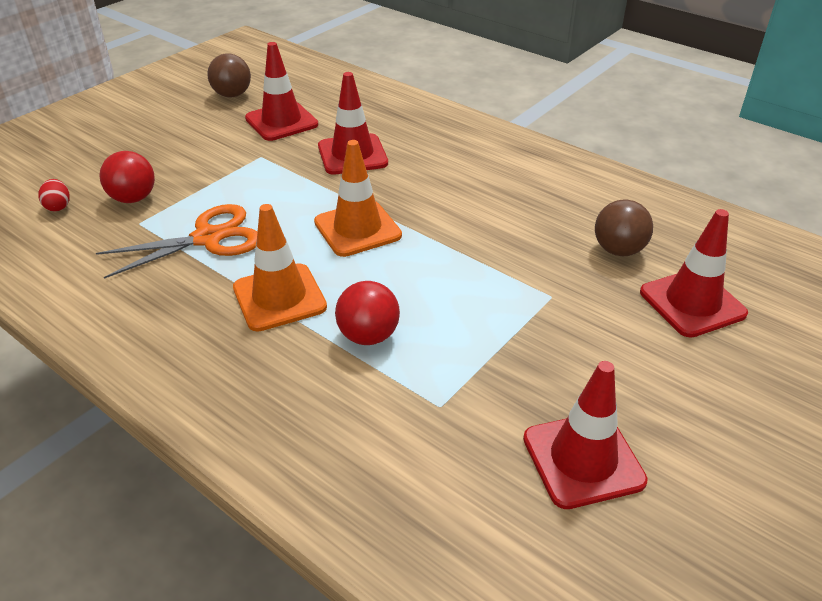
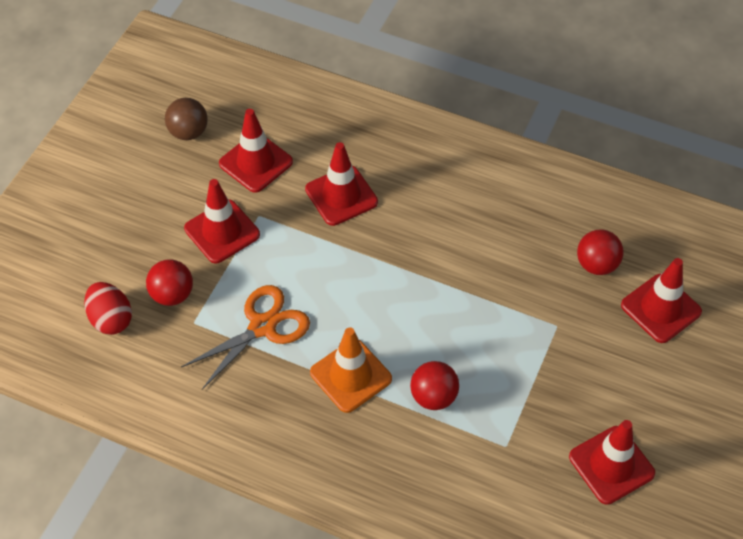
camera: 15 degrees left, 15 degrees up
red egg [38,179,70,211] -> red egg [84,282,132,335], size x1.69
orange traffic cone [314,140,402,257] -> none
brown ball [595,199,653,256] -> red ball [577,229,624,275]
none -> red traffic cone [184,179,260,264]

